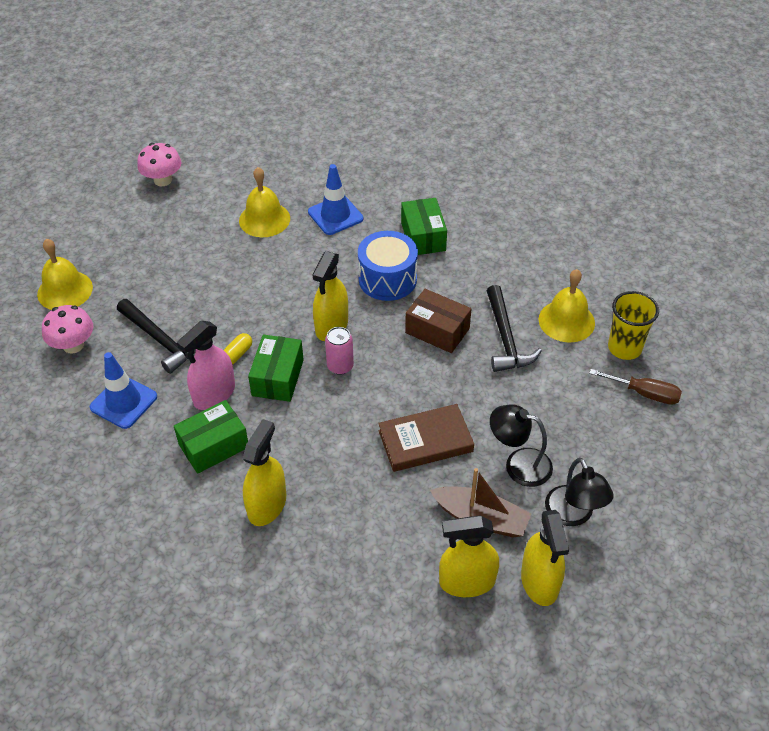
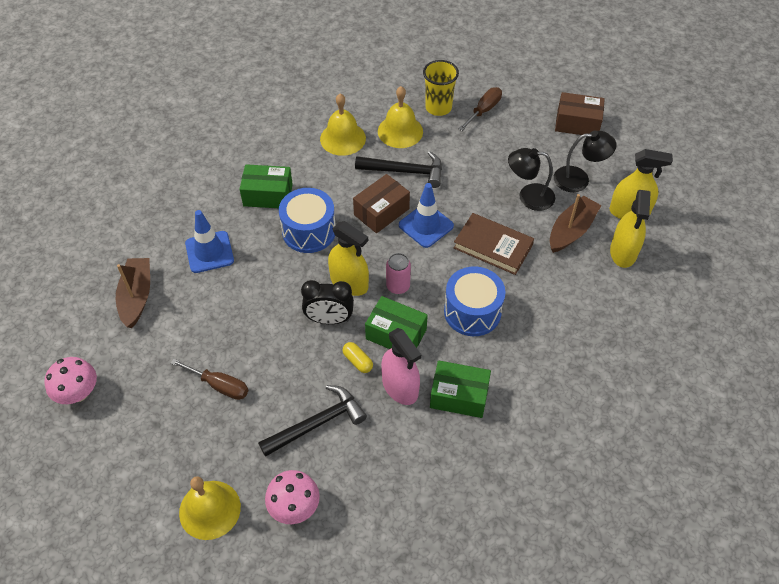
camera: 75 degrees left, 5 degrees up
blue traffic cone [90,352,157,429] -> blue traffic cone moved to [399,183,454,248]
green box [174,400,248,474] -> green box turned 60 degrees counterclockwise [430,360,491,418]
yellow bell [239,167,290,237] -> yellow bell moved to [320,94,366,156]
yellow spray bottle [243,419,286,526] -> none
brown book [378,404,474,472] -> brown book turned 60 degrees counterclockwise [454,213,534,275]
black lamp [490,404,553,487] -> black lamp turned 60 degrees clockwise [508,148,555,211]
none -> brown boat [116,258,150,328]
none -> brown screwdriver [171,359,249,400]
none -> black clock [301,280,354,324]
none -> blue drum [444,266,506,336]
none -> brown box [555,92,605,135]

